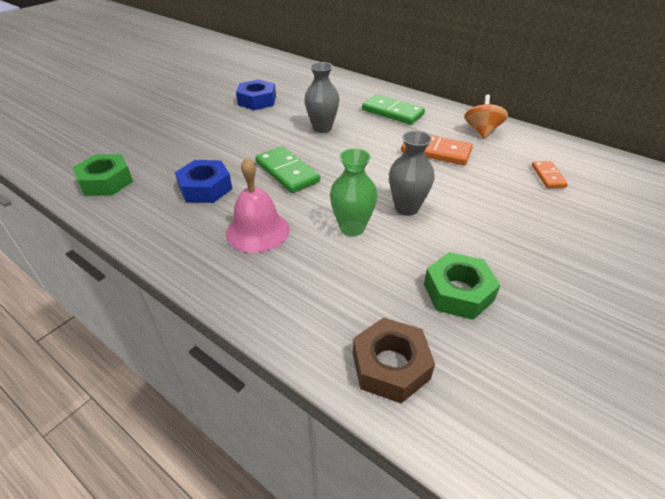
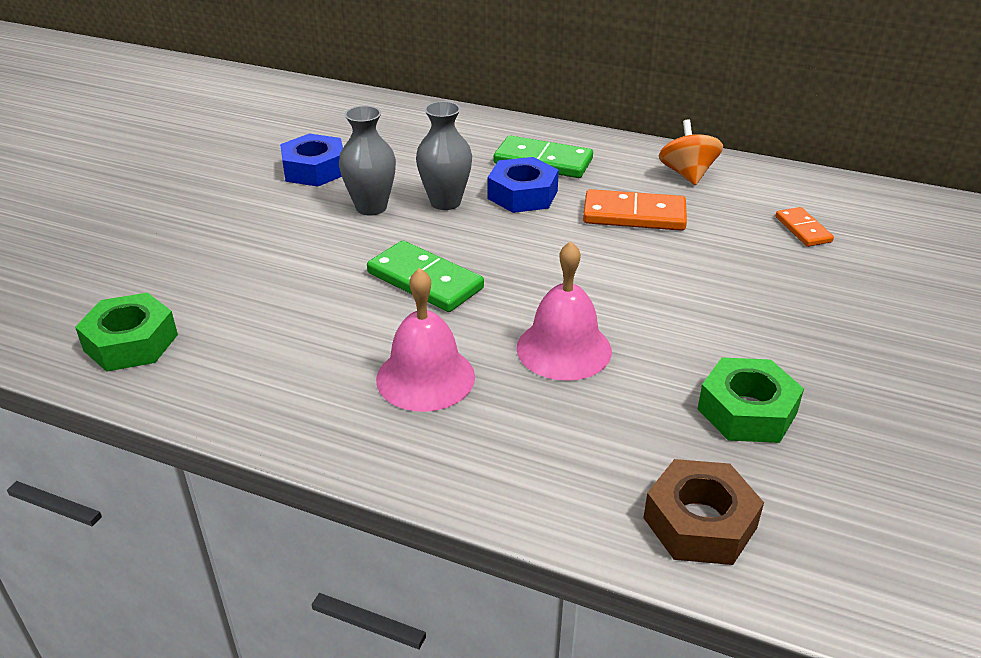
camera: 15 degrees left, 5 degrees down
blue nut [175,160,232,203] -> blue nut moved to [488,157,559,213]
green vase [330,148,378,236] -> pink bell [517,241,612,381]
grey vase [389,131,435,216] -> grey vase moved to [339,106,396,216]

